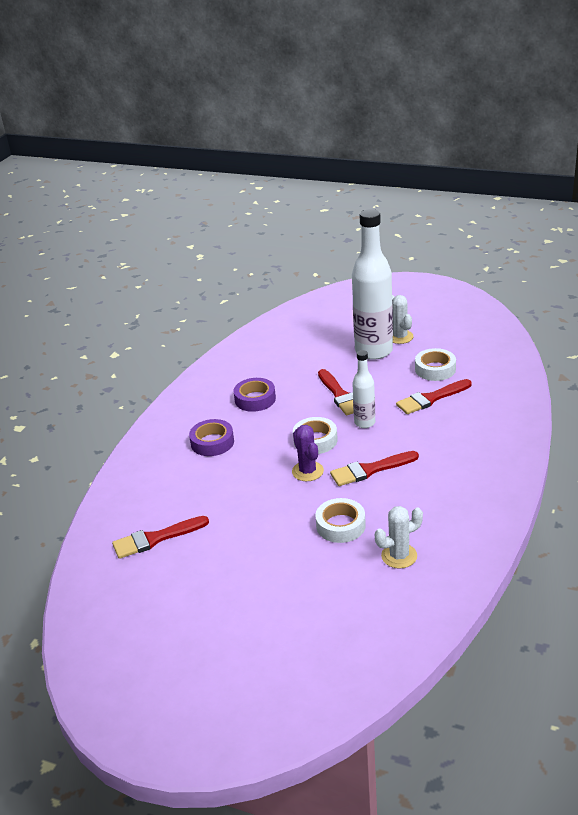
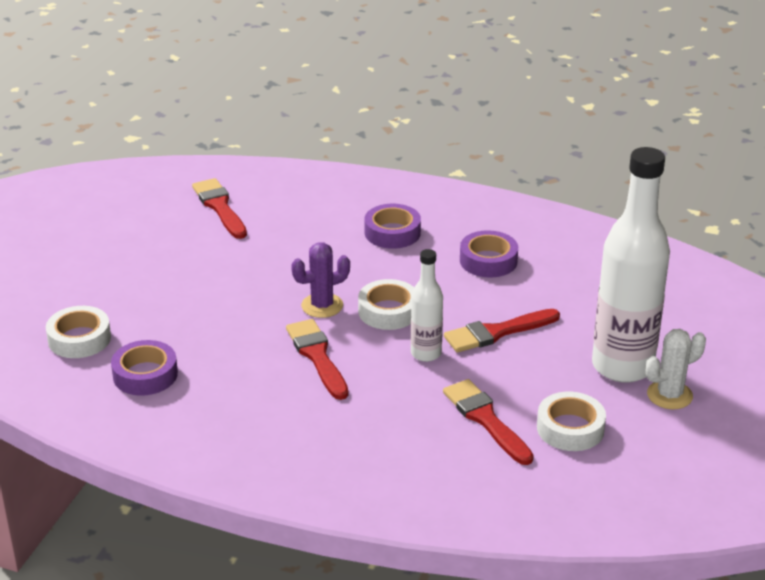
camera: 85 degrees right, 0 degrees up
white tape [315,498,366,543] -> white tape moved to [46,306,111,358]
white cactus [375,506,423,569] -> purple tape [111,340,178,396]

